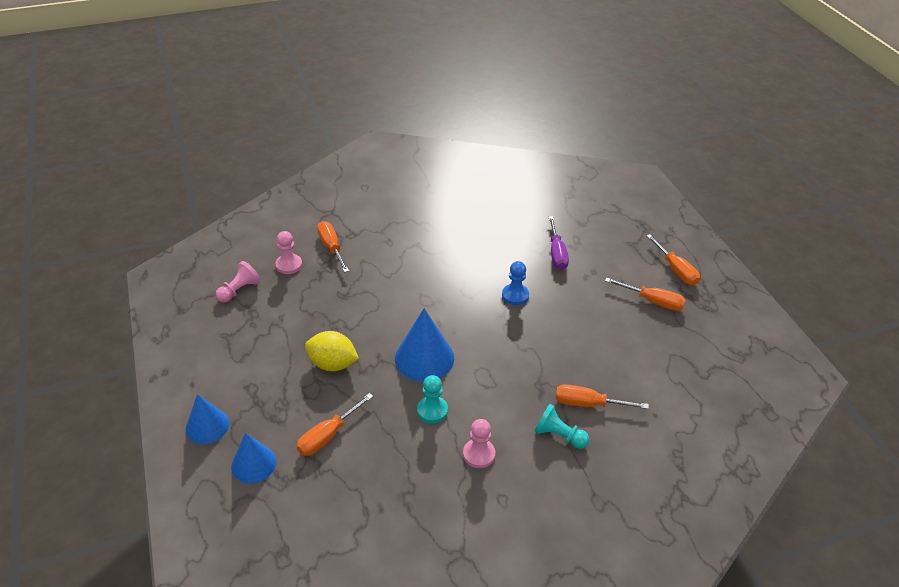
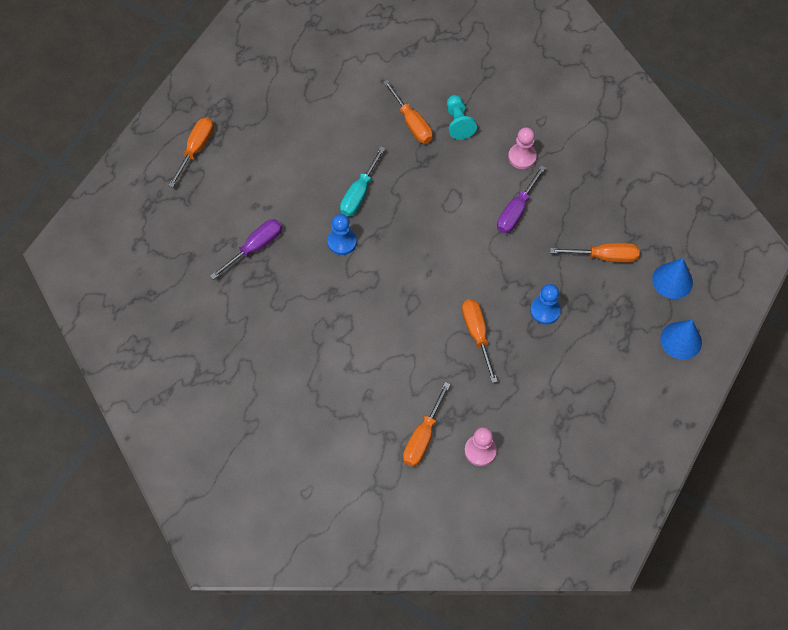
camera: 130 degrees left, 20 degrees up
pink pawn [216,261,261,302] -> none
yellow lemon [305,331,359,371] -> blue pawn [530,284,561,325]
blue cone [395,308,454,381] -> none
turquoise pawn [417,375,448,423] -> purple screwdriver [497,165,546,234]
orange screwdriver [605,277,686,311] -> orange screwdriver moved to [462,299,498,383]
none -> turquoise screwdriver [340,146,385,217]

